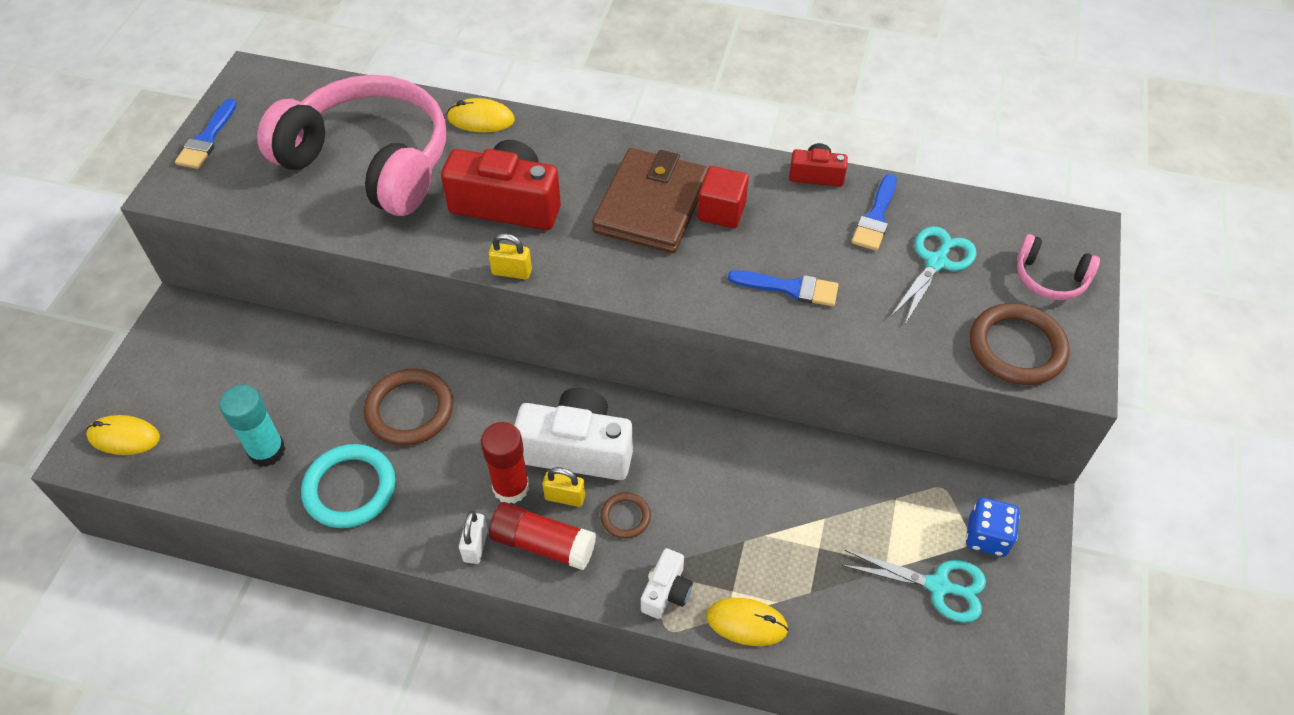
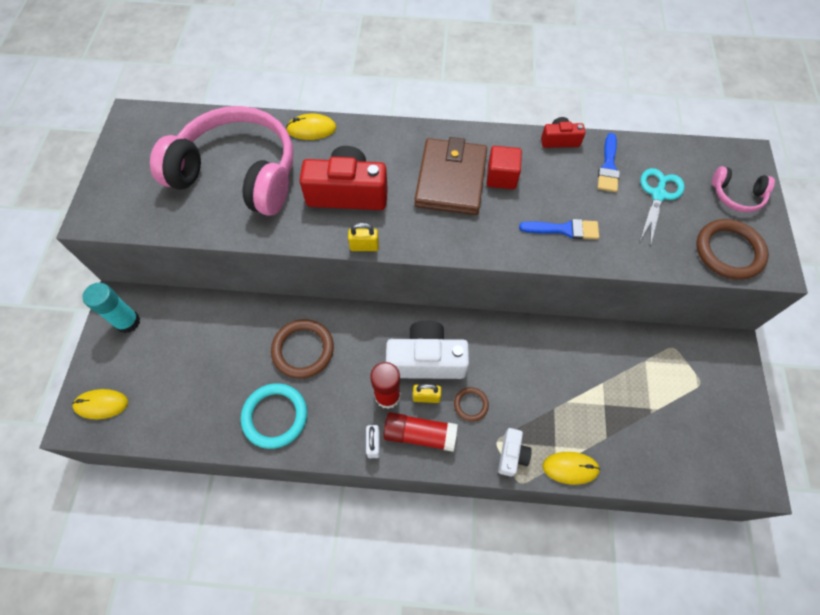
camera: 10 degrees left, 10 degrees up
blue brush [175,98,237,169] -> none
turquoise glue stick [220,385,286,467] -> turquoise glue stick moved to [82,283,140,333]
turquoise scissors [841,550,986,623] -> none
blue dice [966,498,1020,557] -> none

